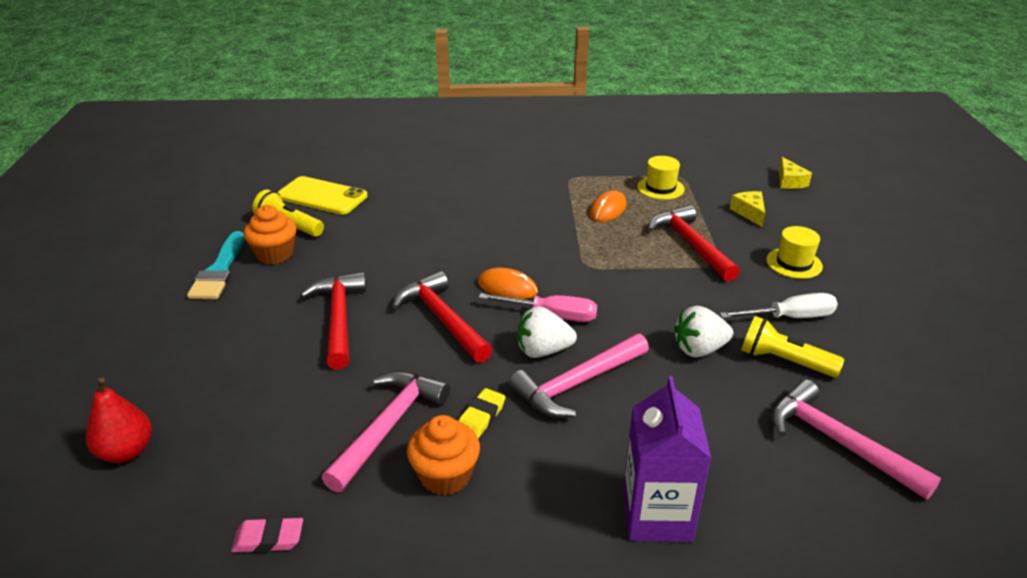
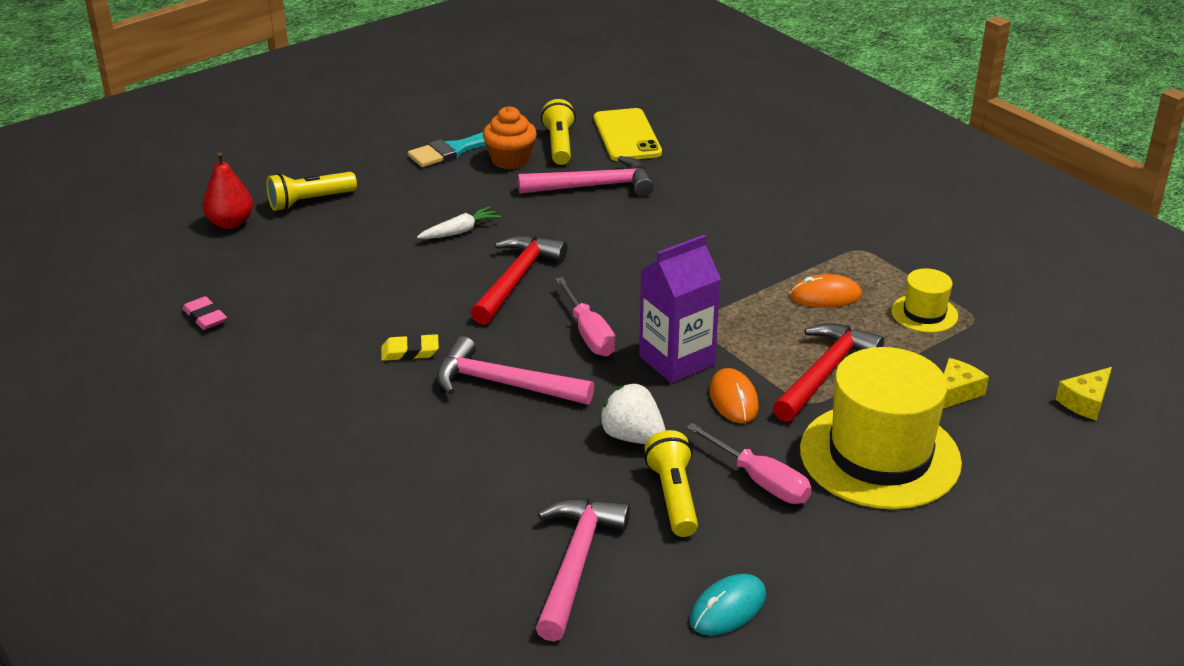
camera: 55 degrees right, 0 degrees up
red hammer [300,272,366,370] -> white carrot [417,206,501,239]
pink hammer [322,371,450,493] -> pink hammer moved to [518,156,654,196]
orange cupcake [407,415,480,495] -> none
orange mouse [478,268,538,299] -> orange mouse moved to [709,368,759,423]
white strawberry [517,306,577,358] -> none
purple carton [623,376,711,542] -> purple carton moved to [639,235,721,383]
white screwdriver [720,293,838,318] -> pink screwdriver [686,423,812,504]
yellow hat [766,226,823,279] -> yellow hat [800,347,962,509], size x2.13
none -> yellow flashlight [266,172,357,211]
none -> turquoise mouse [690,574,766,635]

